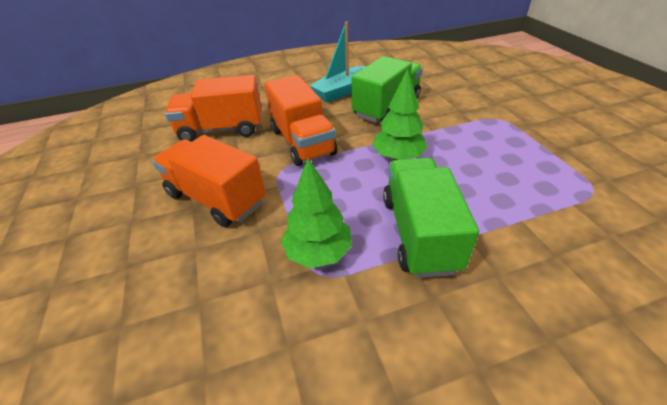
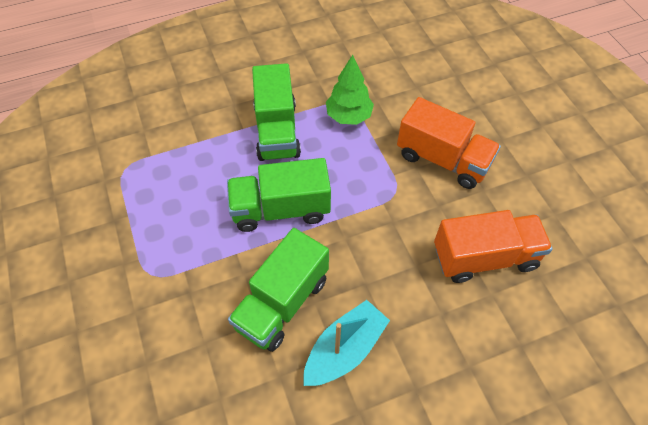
camera: 175 degrees right, 15 degrees up
orange truck [264,75,337,166] -> none
green tree [372,69,428,160] -> green truck [227,158,331,232]

